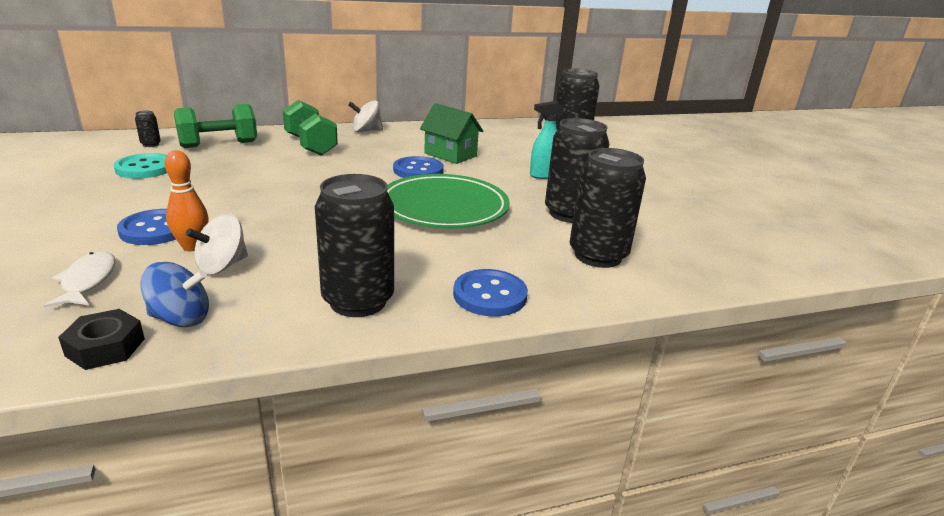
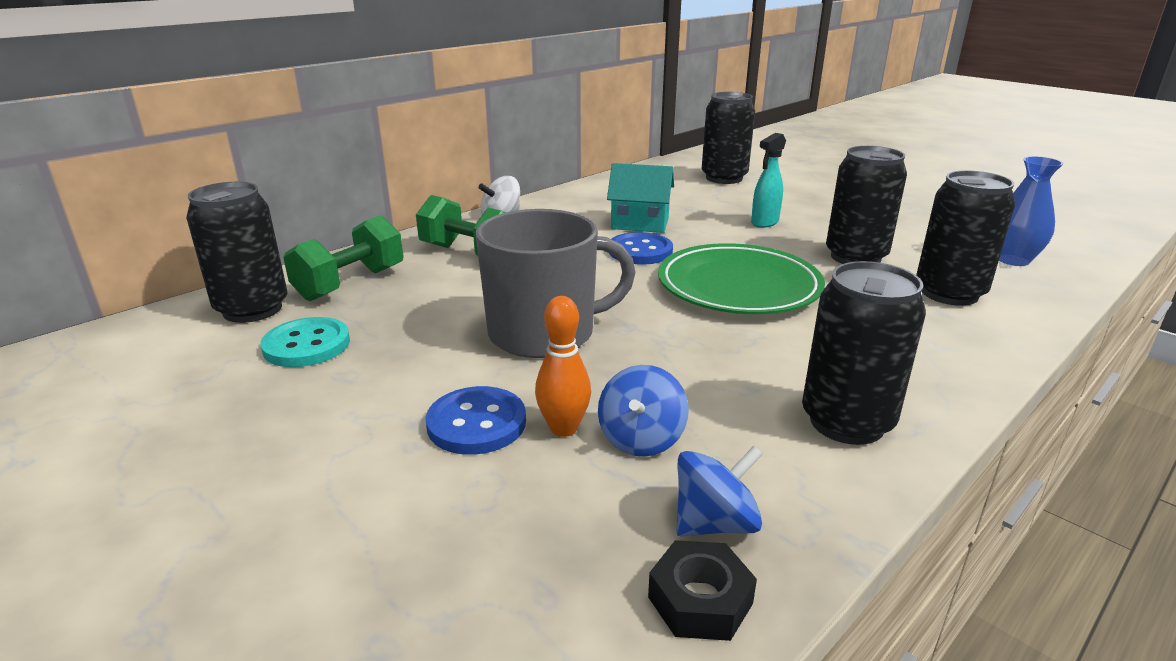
camera: 25 degrees left, 0 degrees up
white fish [44,251,115,307] -> none
black can [135,111,161,147] -> black can [186,182,288,323], size x2.42
white spinning top [186,214,248,275] -> blue spinning top [598,365,689,457]
green house [420,103,483,164] -> turquoise house [607,163,674,233]
blue button [453,269,528,317] -> none
none -> grey mug [476,209,636,358]
none -> blue vase [999,156,1064,266]

